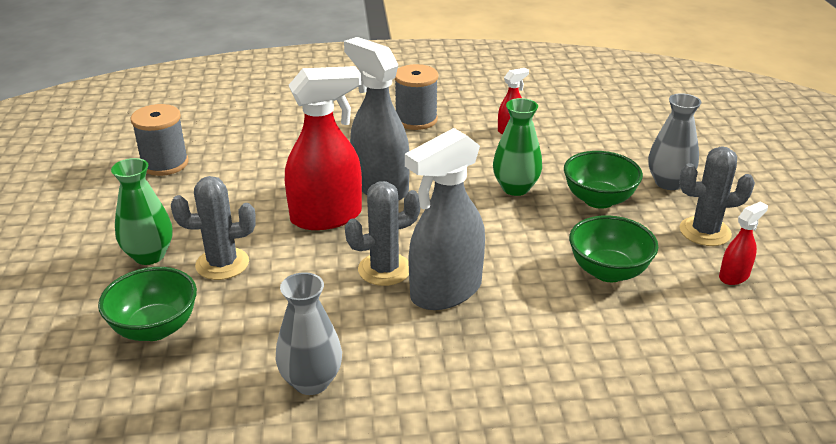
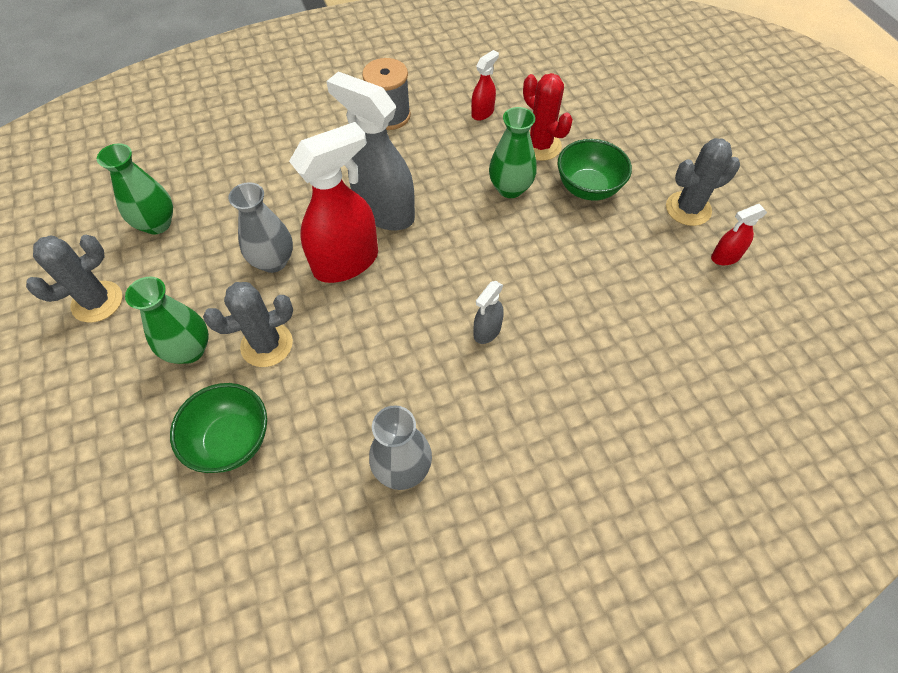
camera: 15 degrees left, 25 degrees up
grey spool [131,104,189,176] -> green vase [97,143,173,234]
grey cactus [345,181,420,286] -> grey cactus moved to [26,235,122,323]
grey spray bottle [405,128,485,310] -> grey spray bottle [473,281,504,344], size x0.47
green bowl [569,215,658,282] -> none
grey vase [648,93,702,190] -> grey vase moved to [228,182,293,273]
red spray bottle [719,202,768,285] -> red spray bottle turned 150 degrees counterclockwise [711,204,767,265]
none -> red cactus [523,73,573,161]

